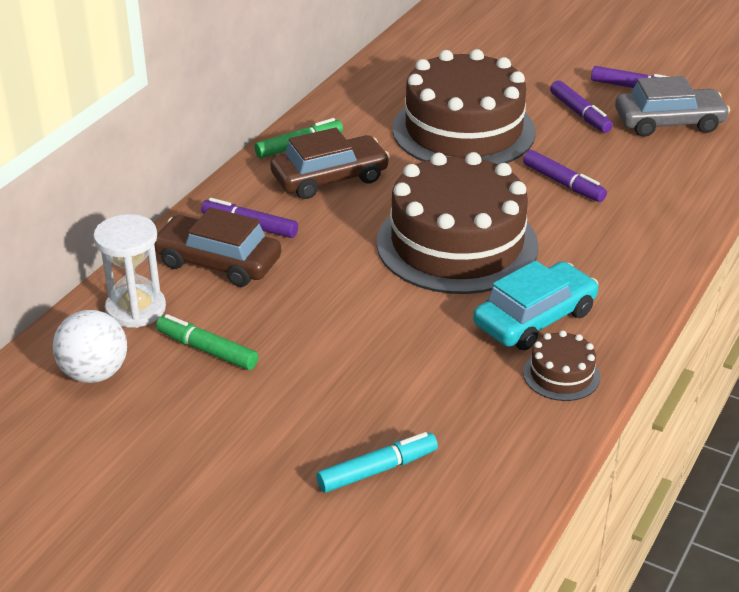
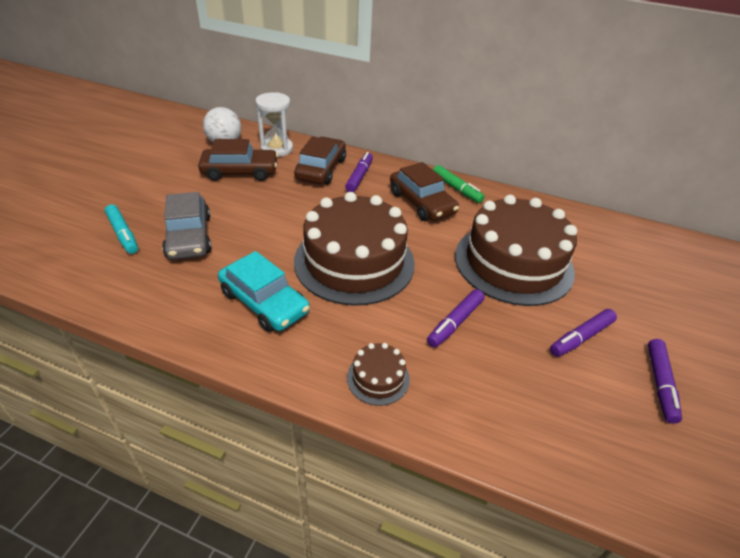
camera: 80 degrees right, 5 degrees up
green marker [156,314,258,370] -> brown car [198,139,278,181]
brown cake [523,330,600,401] -> brown cake moved to [347,343,410,406]
grey car [615,76,730,137] -> grey car moved to [162,192,211,260]

